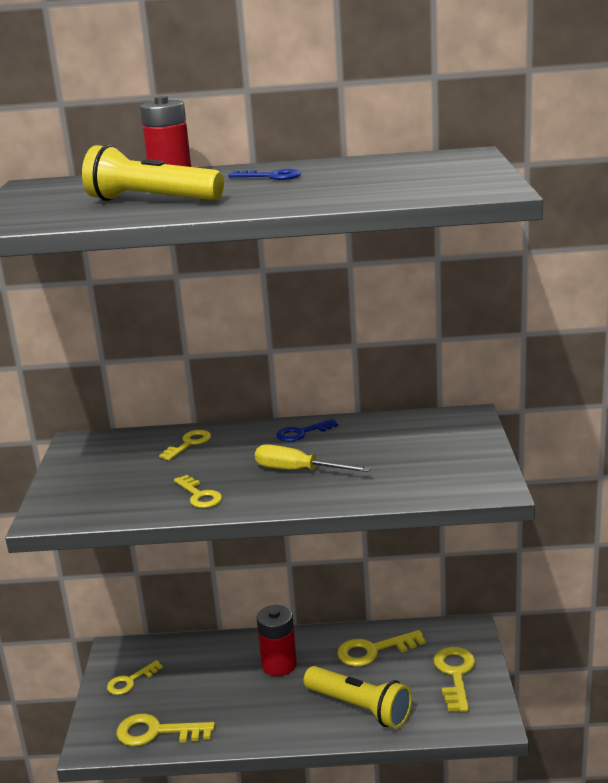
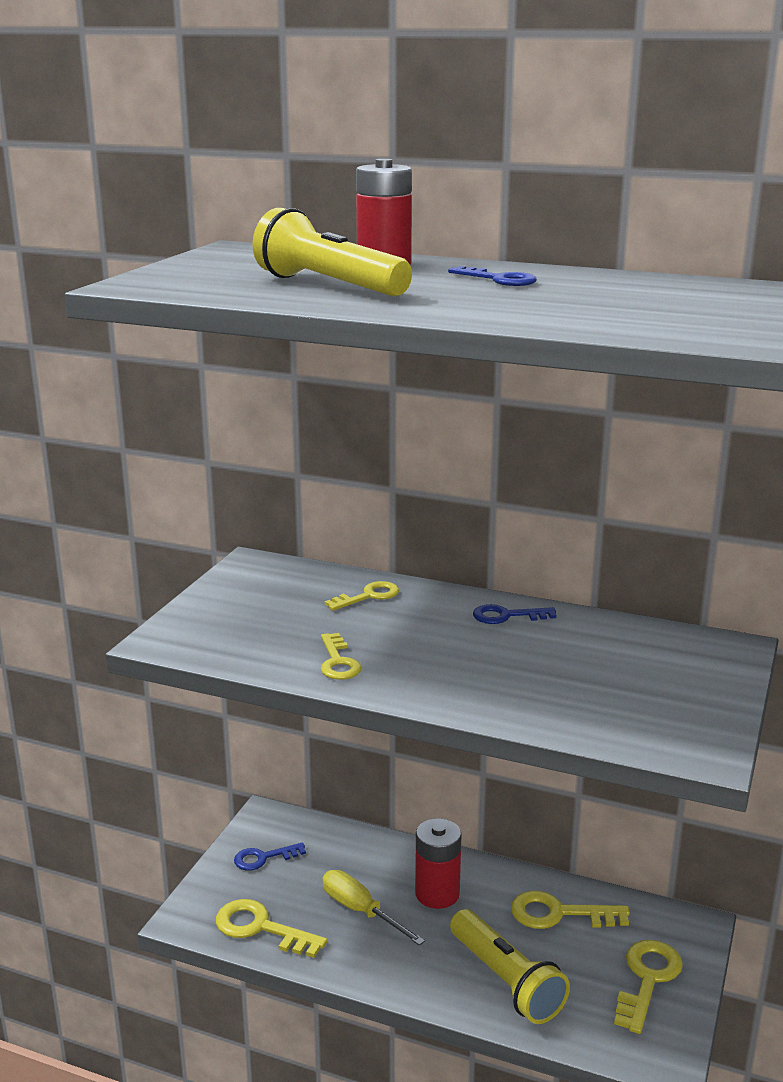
camera: 20 degrees right, 0 degrees up
yellow key [107,660,163,695] -> blue key [234,842,306,871]
yellow screwdriver [255,444,371,472] -> yellow screwdriver moved to [323,870,425,946]

